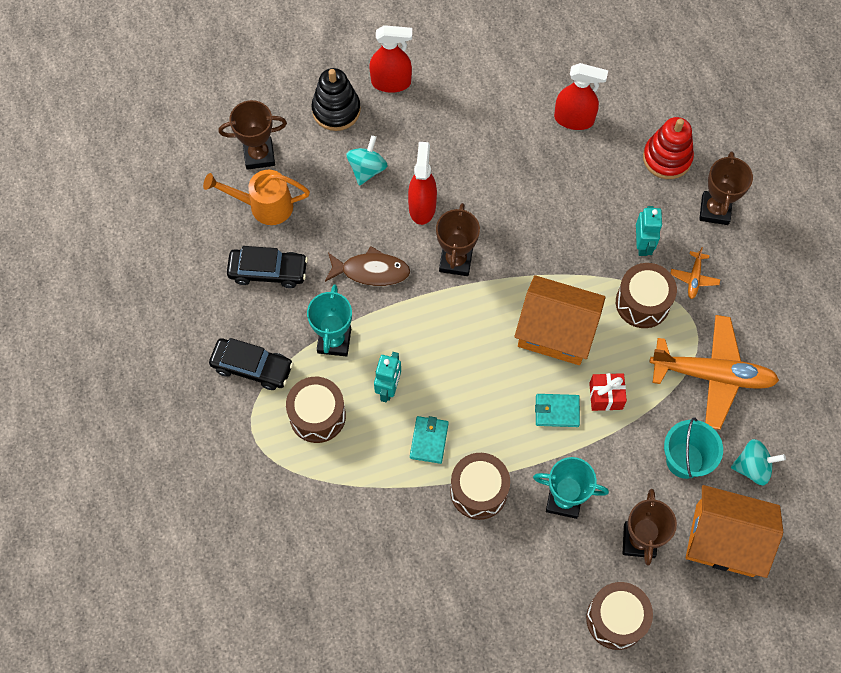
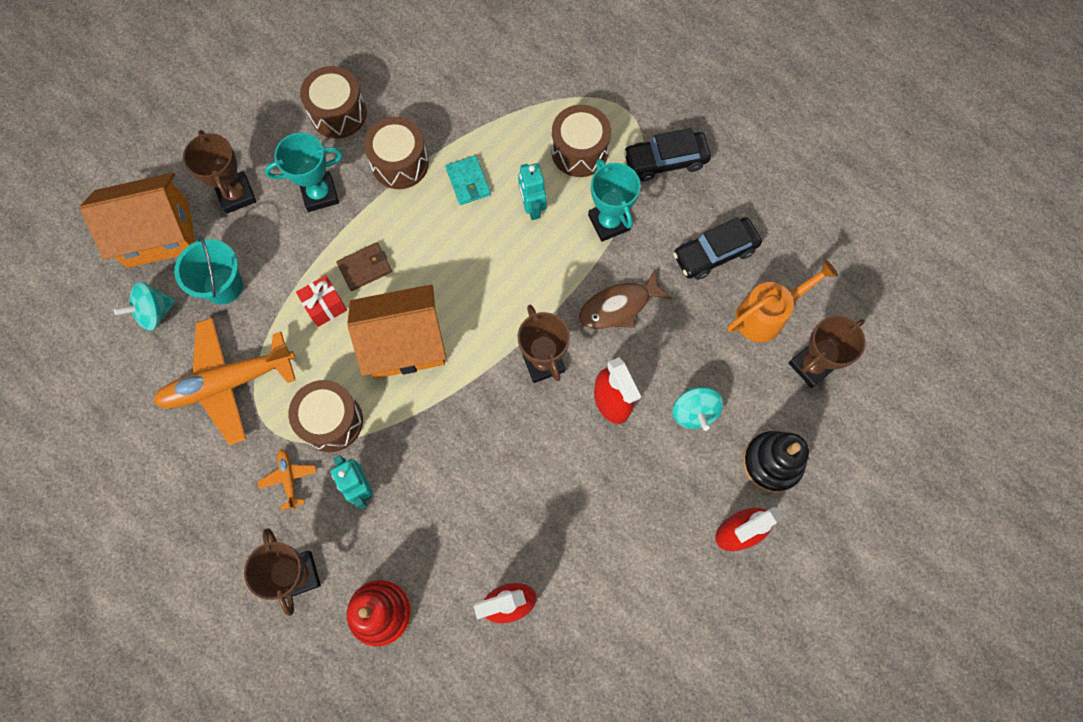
camera: 150 degrees right, 5 degrees up
turquoise wallet [535,394,580,427] -> brown wallet [336,242,392,291]
brown drum [586,582,653,650] -> brown drum moved to [300,66,367,139]

